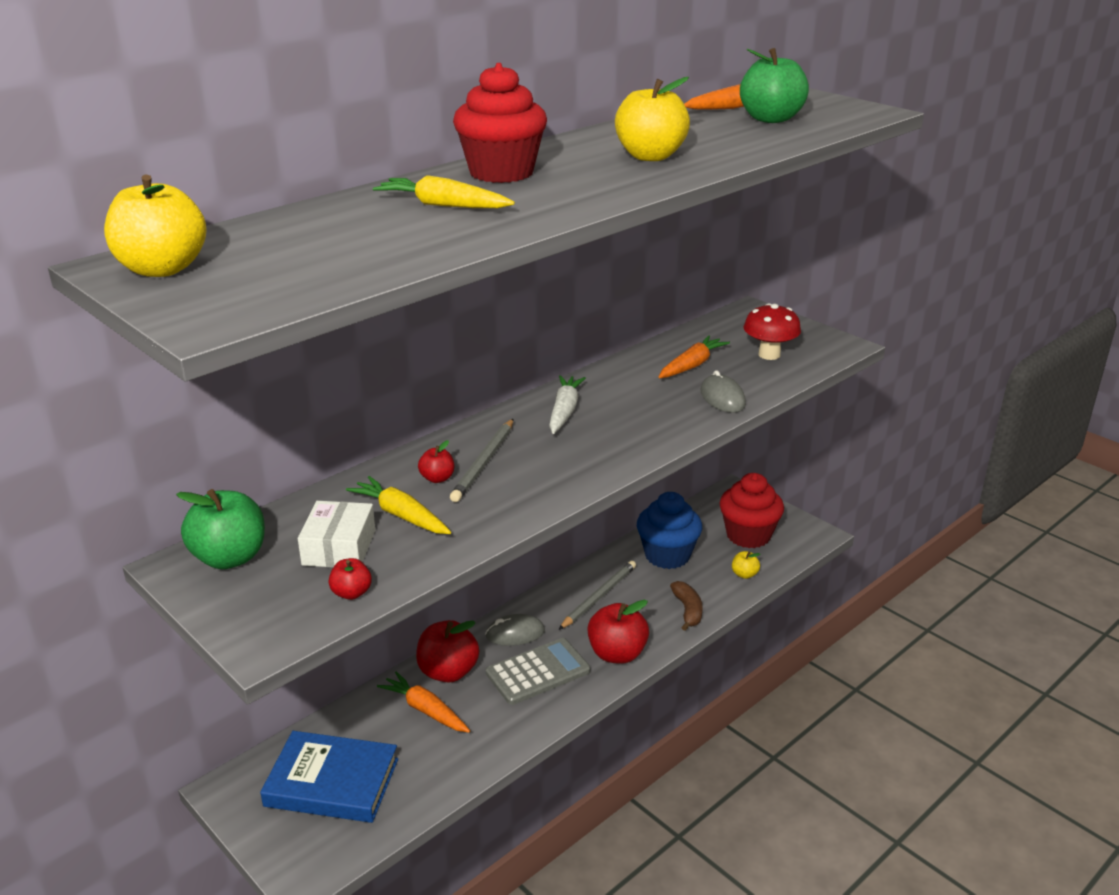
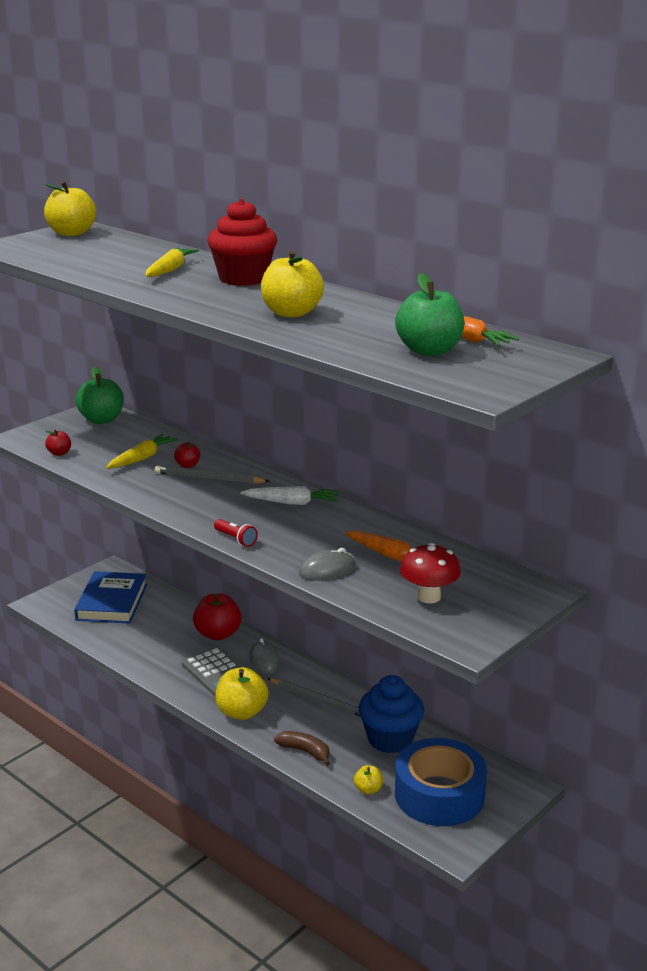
camera: 85 degrees right, 5 degrees down
white box [298,501,375,568] -> none
orange carrot [377,671,470,733] -> none
red apple [587,600,649,664] -> yellow apple [215,667,269,720]
brown banana [670,581,703,631] -> brown banana turned 135 degrees counterclockwise [274,731,330,766]
red cupcake [719,473,784,548] -> blue tape [395,738,487,826]
none -> red flashlight [214,519,258,547]

